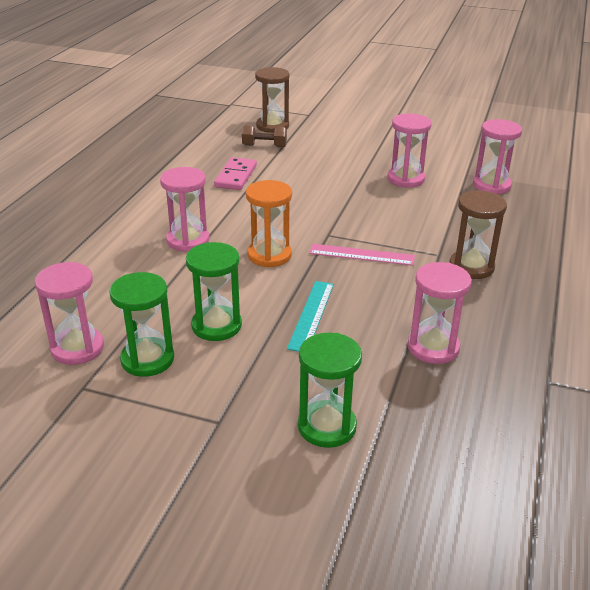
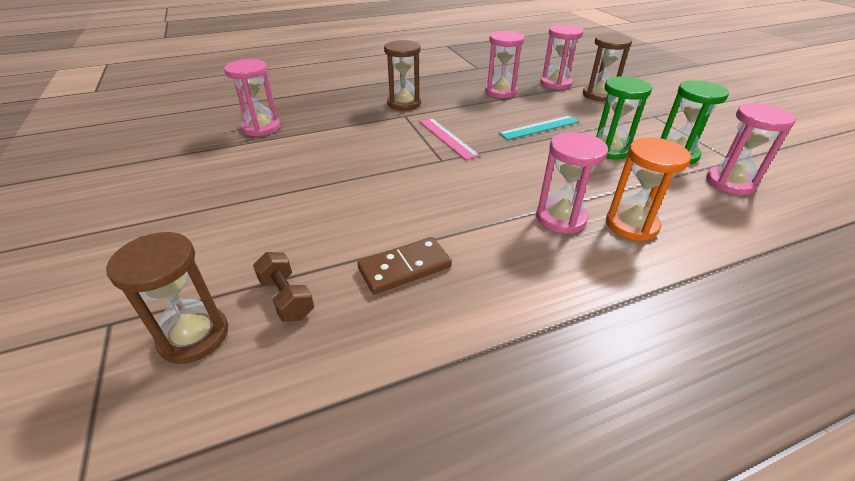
camera: 130 degrees left, 5 degrees up
pink domino [214,157,257,190] -> brown domino [357,237,452,295]
orange hourglass [246,180,292,267] -> orange hourglass moved to [606,138,691,241]
green hourglass [298,333,362,448] -> brown hourglass [583,33,632,102]
pink hourglass [387,113,432,188] -> pink hourglass moved to [541,25,583,90]

